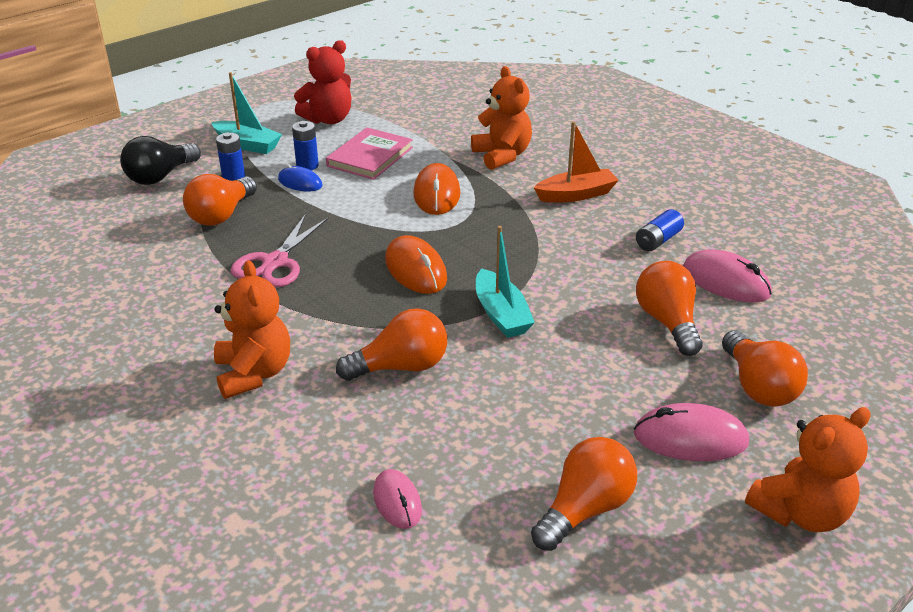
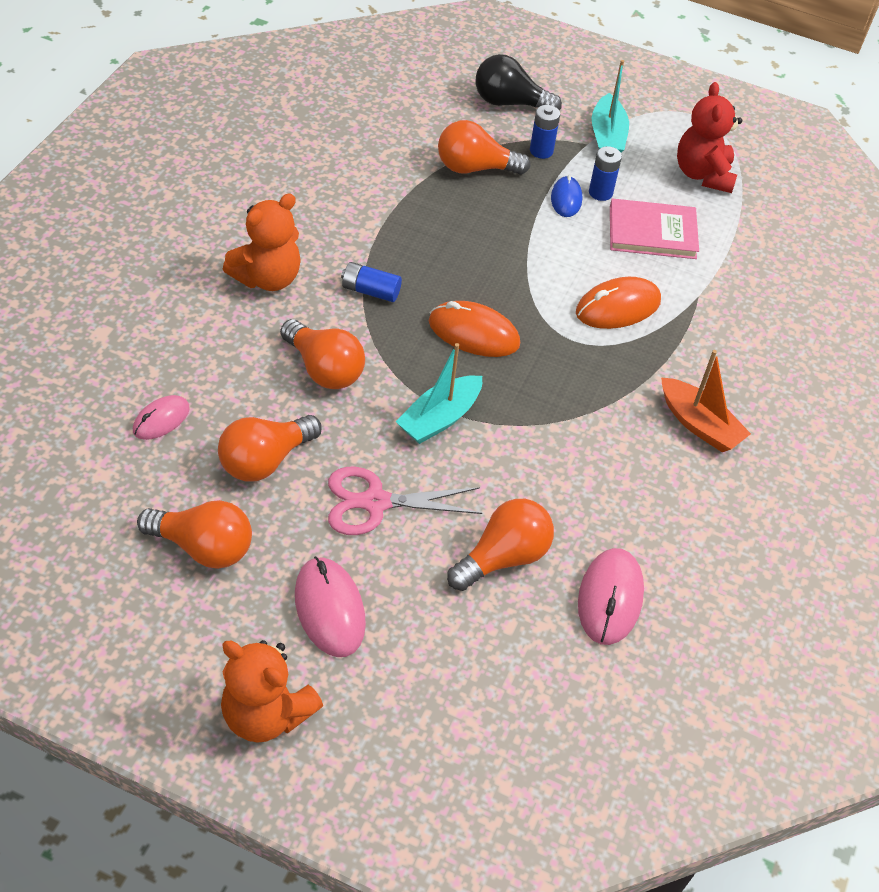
camera: 60 degrees right, 15 degrees up
pink scissors [231,214,329,287] -> pink scissors moved to [328,467,482,535]
red teddy bear [294,40,351,124] -> red teddy bear turned 60 degrees clockwise [677,82,742,193]
orange mouse [385,235,447,294] -> orange mouse turned 75 degrees clockwise [429,301,520,357]
orange teddy bear [471,66,532,170] -> none
blue battery [636,209,684,251] -> blue battery moved to [341,262,402,302]
orange light bulb [722,330,808,407] -> orange light bulb moved to [218,415,322,481]

